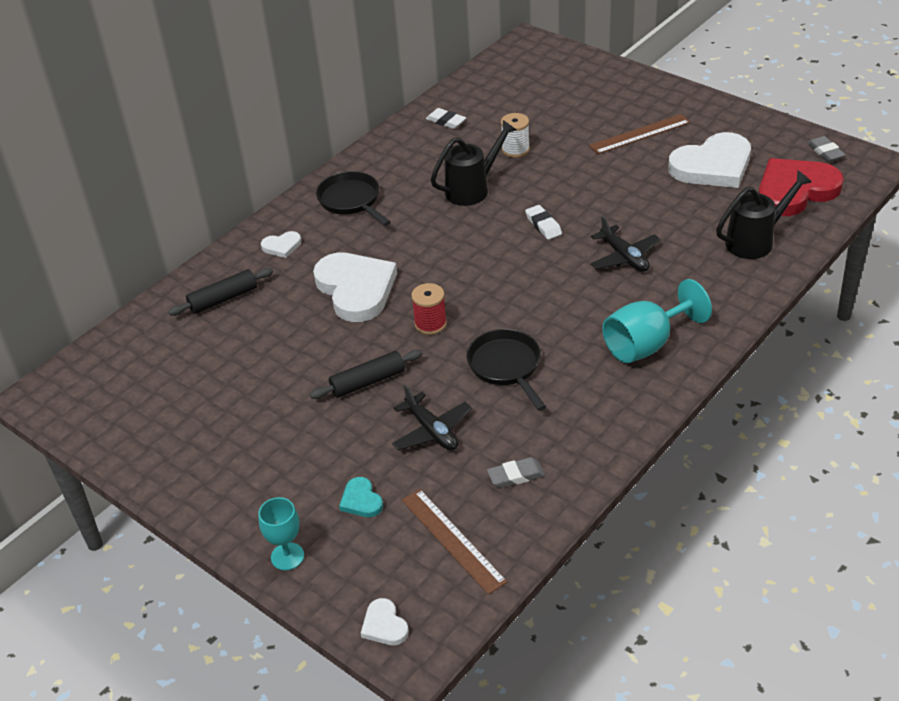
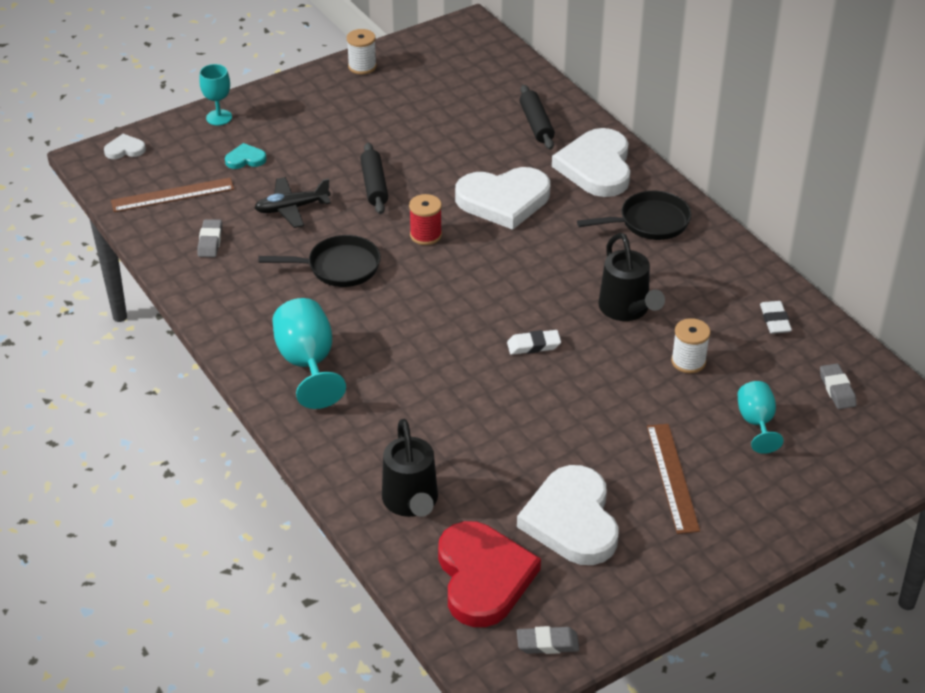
camera: 105 degrees right, 0 degrees up
white heart [261,231,301,258] -> white heart [552,128,630,197], size x2.28
white eraser [426,108,466,129] -> white eraser turned 60 degrees counterclockwise [760,301,792,334]
black plane [591,216,661,272] -> none
none -> white spool [347,29,377,75]
none -> turquoise goblet [738,381,784,454]
none -> grey eraser [820,364,857,409]

